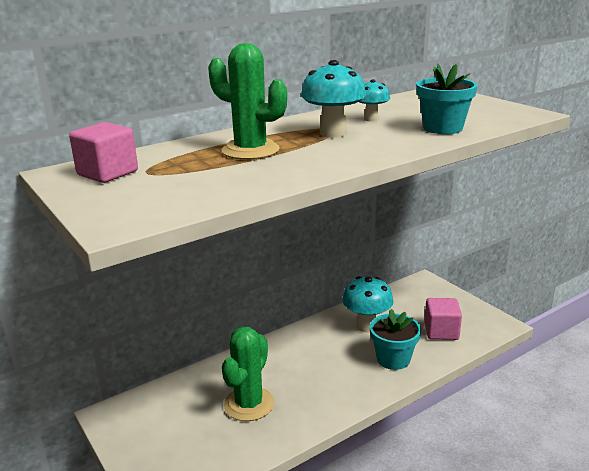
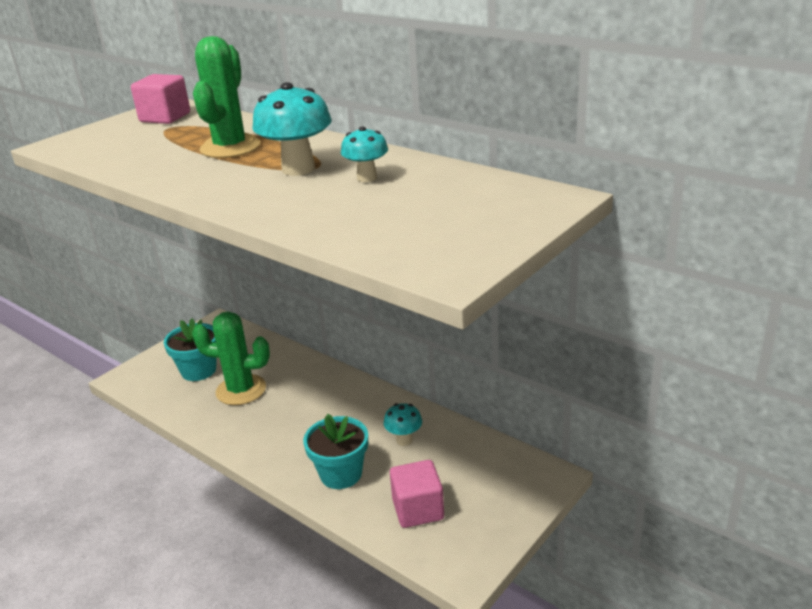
camera: 75 degrees right, 5 degrees up
turquoise mushroom [342,276,393,333] -> turquoise mushroom [384,403,422,446], size x0.59
turquoise flower pot [416,64,478,134] -> turquoise flower pot moved to [164,318,216,381]

